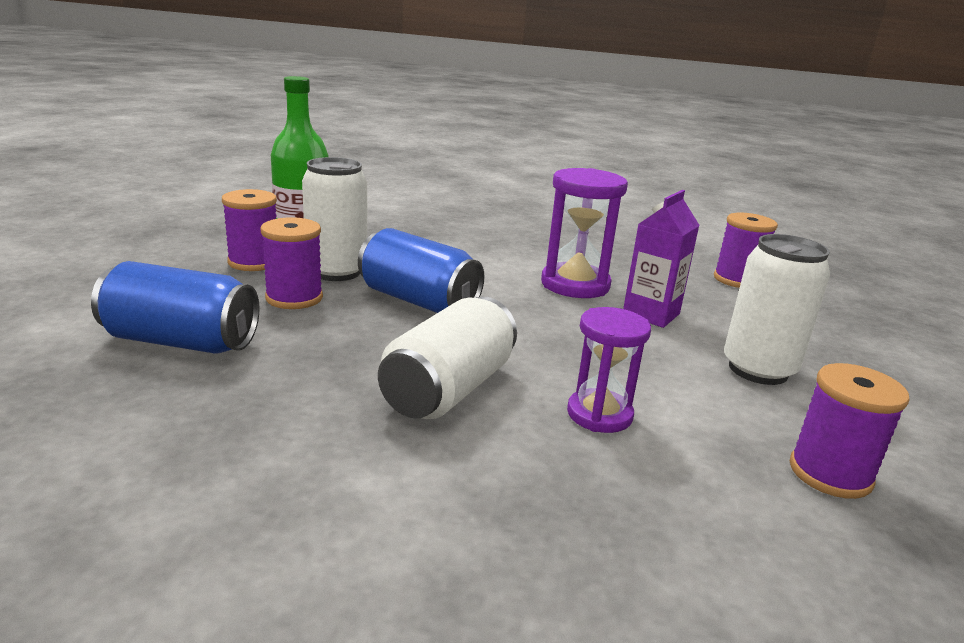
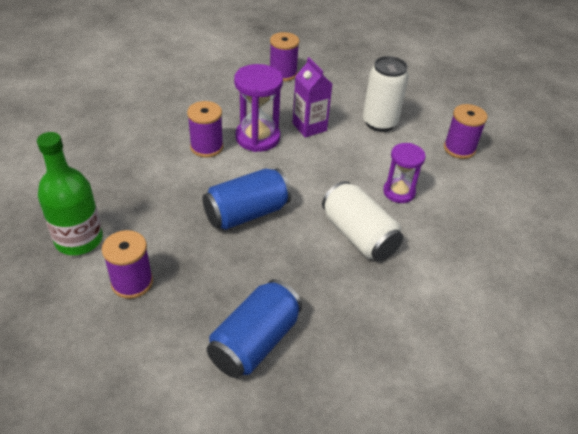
camera: 65 degrees left, 20 degrees up
purple spool [260,217,323,309] -> purple spool moved to [187,101,223,158]
white can [302,157,367,281] -> none

